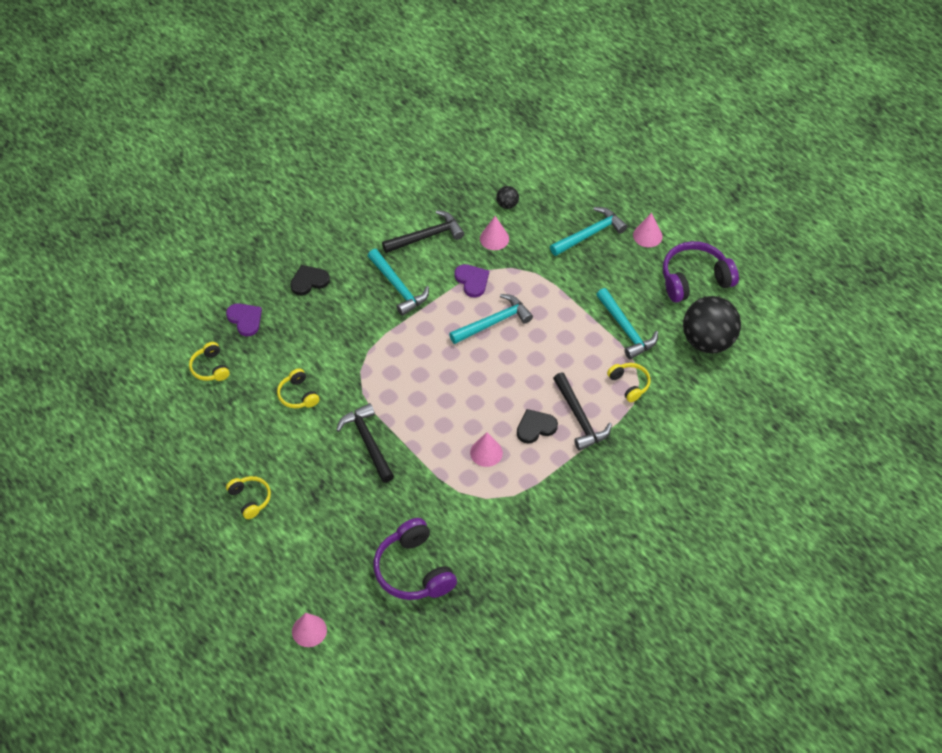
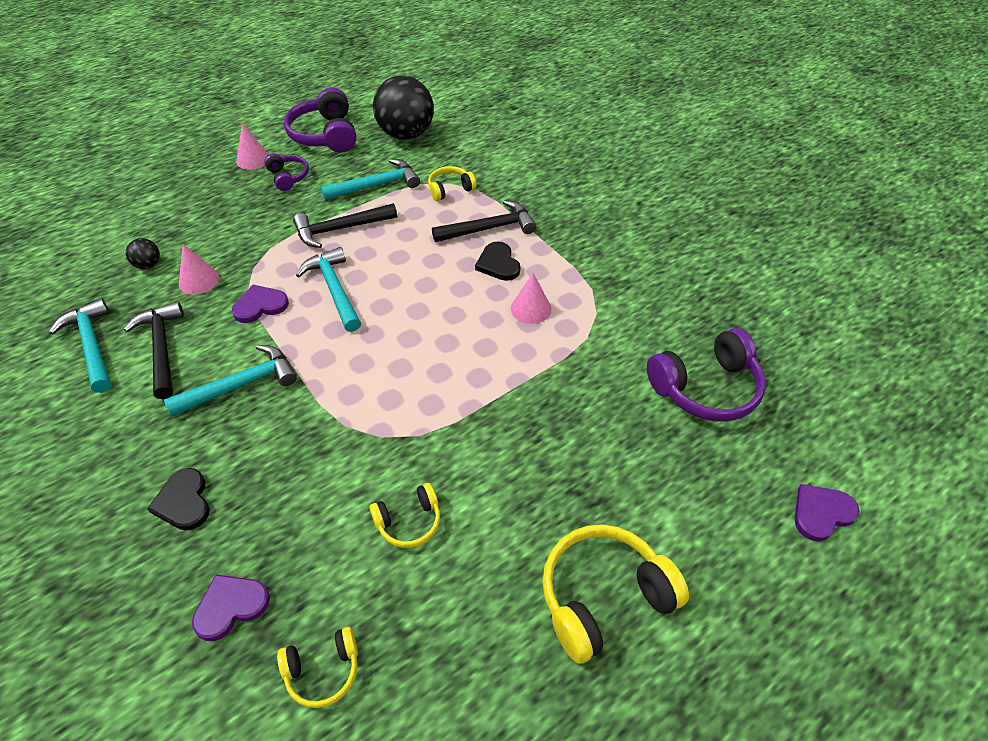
camera: 85 degrees left, 5 degrees down
yellow headphones [226,476,271,519] -> yellow headphones [542,524,689,664], size x1.82
pink cone [292,613,327,647] -> purple heart [795,484,860,542]
black hammer [336,403,394,483] -> black hammer moved to [293,203,397,248]
turquoise hammer [550,207,627,256] -> turquoise hammer moved to [49,298,111,393]
none -> purple headphones [264,153,309,191]

